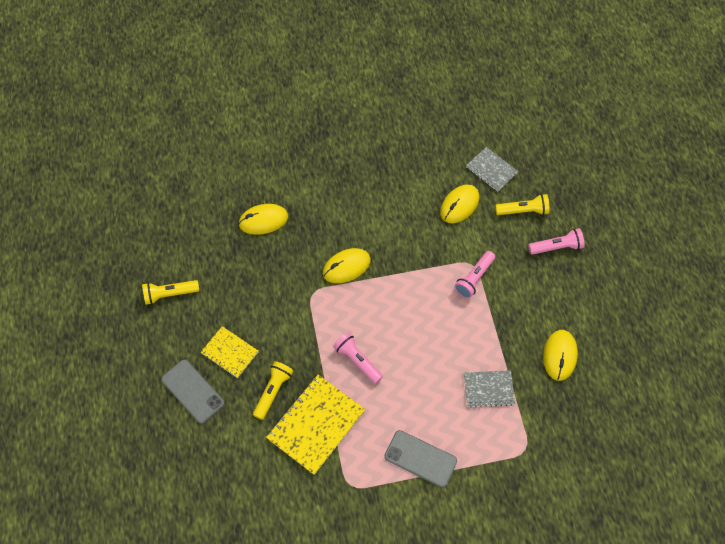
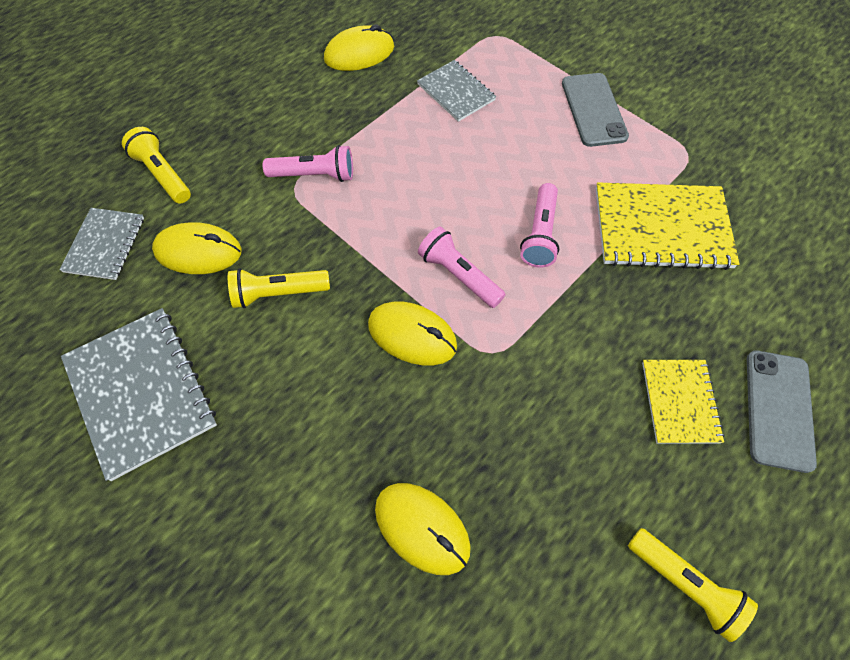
camera: 125 degrees left, 0 degrees up
yellow flashlight [253,361,293,420] -> yellow flashlight moved to [228,268,330,308]
pink flashlight [528,228,584,255] -> pink flashlight moved to [418,226,506,308]
none -> grey notebook [61,308,217,481]

